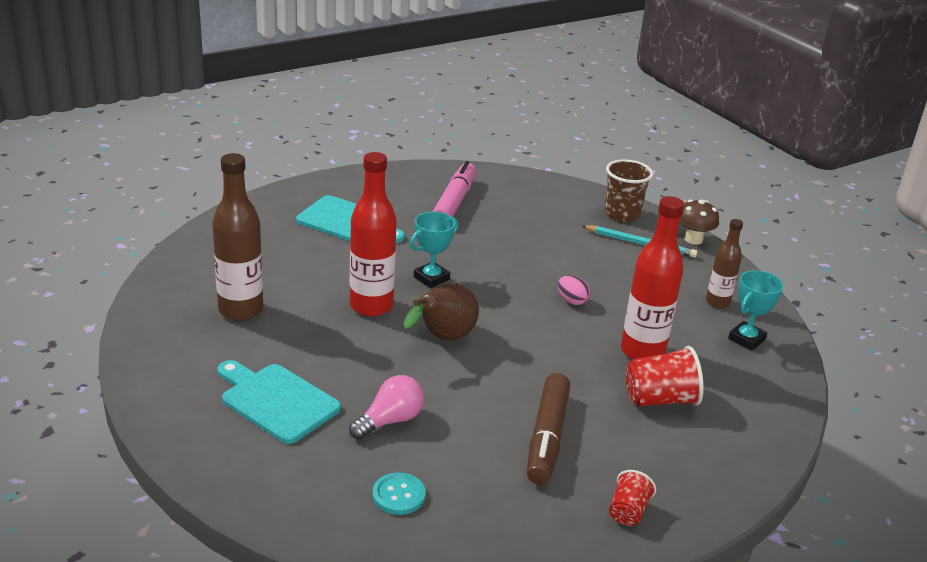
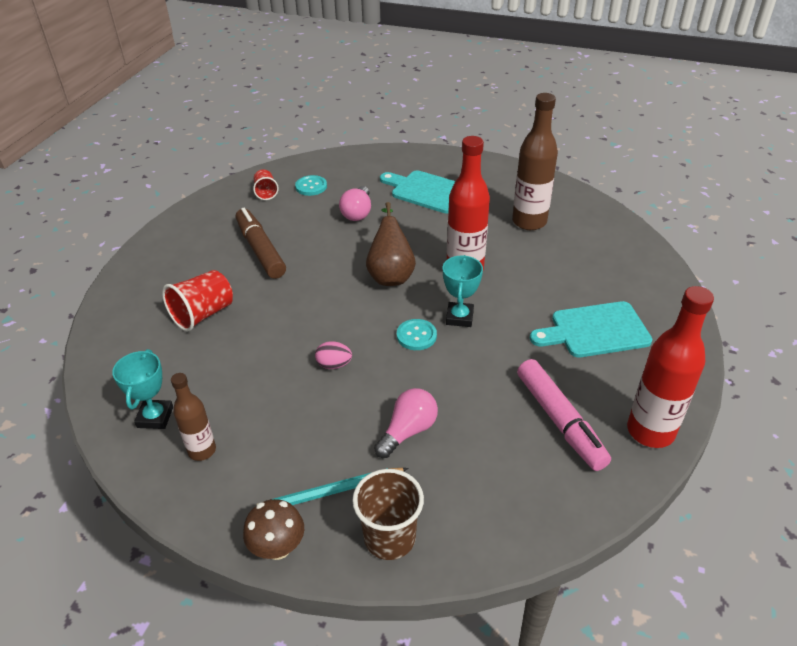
camera: 145 degrees right, 10 degrees up
turquoise cutting board [217,360,341,444] -> turquoise cutting board turned 150 degrees counterclockwise [380,170,455,214]
red cup [609,470,656,526] -> red cup moved to [253,170,279,200]
red bottle [621,196,684,360] -> red bottle moved to [627,286,714,448]
none -> pink light bulb [374,388,438,458]
none -> turquoise button [397,319,437,350]

